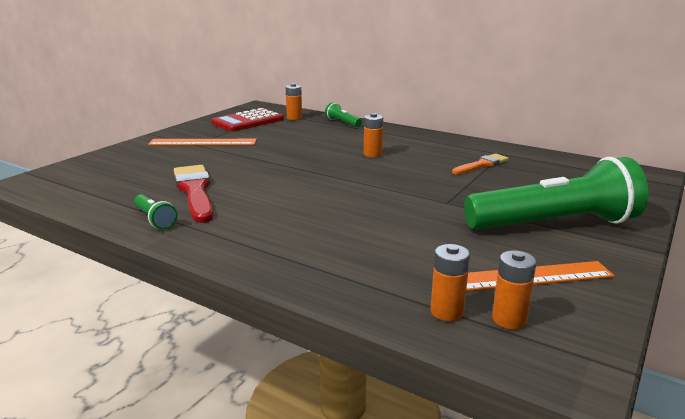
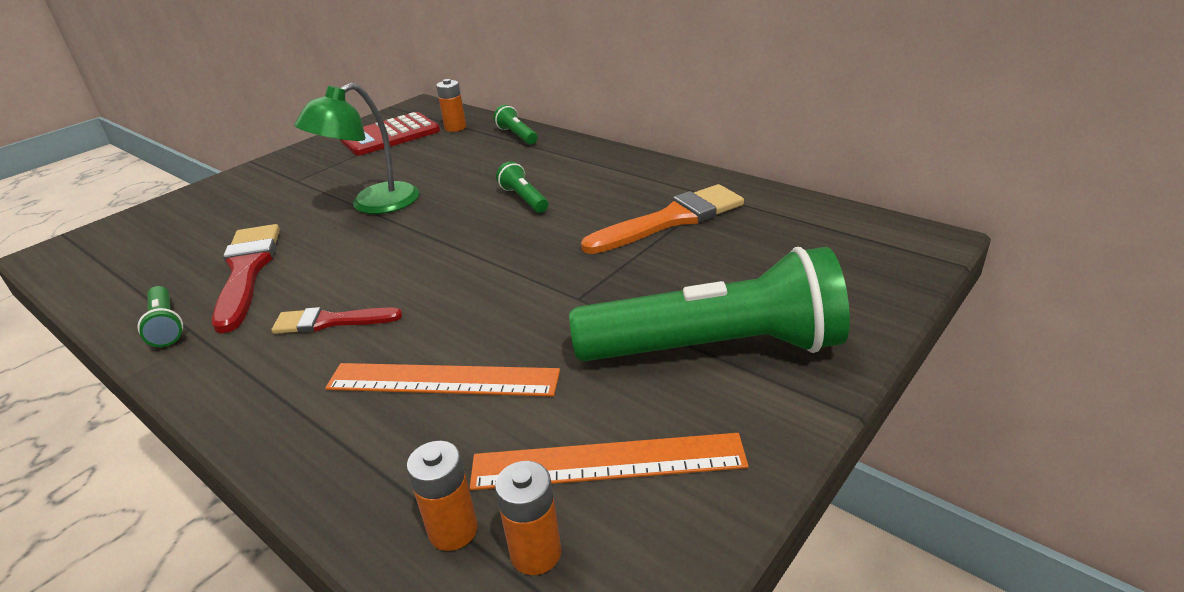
camera: 10 degrees right, 10 degrees up
orange ruler [148,139,257,145] -> orange ruler moved to [325,363,560,396]
orange battery [364,113,383,157] -> green flashlight [496,161,548,213]
orange brush [452,153,509,175] -> orange brush [581,184,744,254], size x1.65
none -> red brush [271,307,402,334]
none -> green lamp [294,83,419,214]

